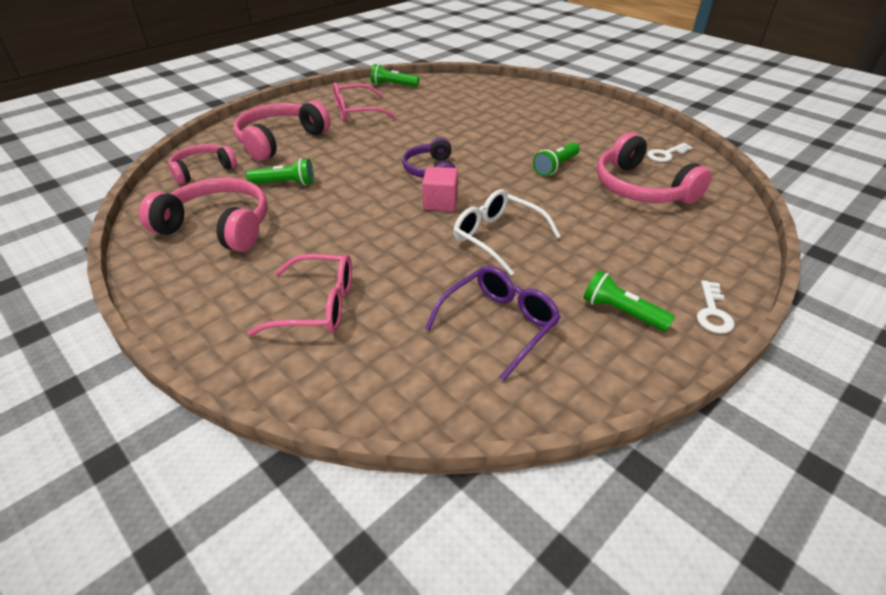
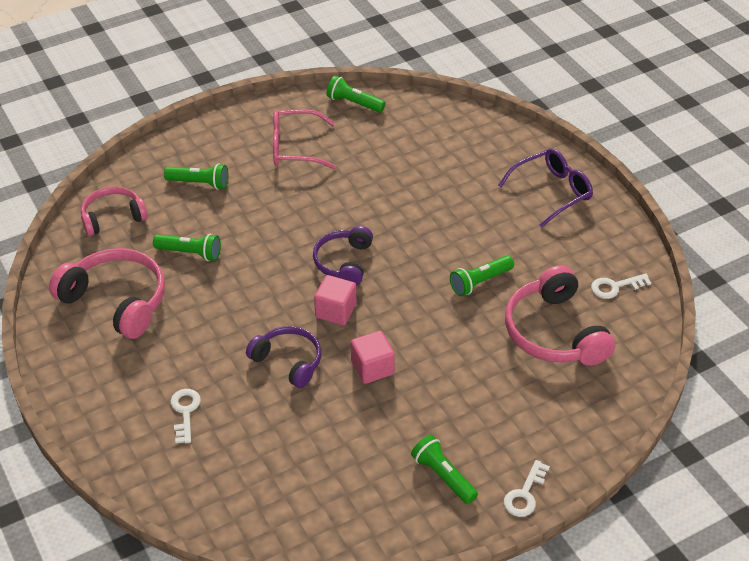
camera: 15 degrees right, 5 degrees up
pink headphones [233,100,331,161] -> green flashlight [164,163,228,190]
pink glasses [247,254,352,336] -> white key [171,389,201,443]
purple glasses [425,266,561,381] -> purple glasses moved to [498,148,593,227]
white glasses [453,189,561,276] -> pink cube [351,331,395,384]
none -> purple headphones [246,326,321,388]

